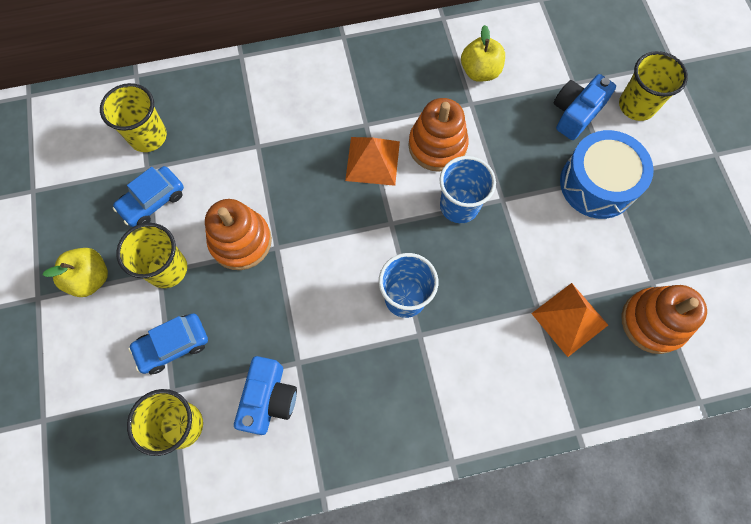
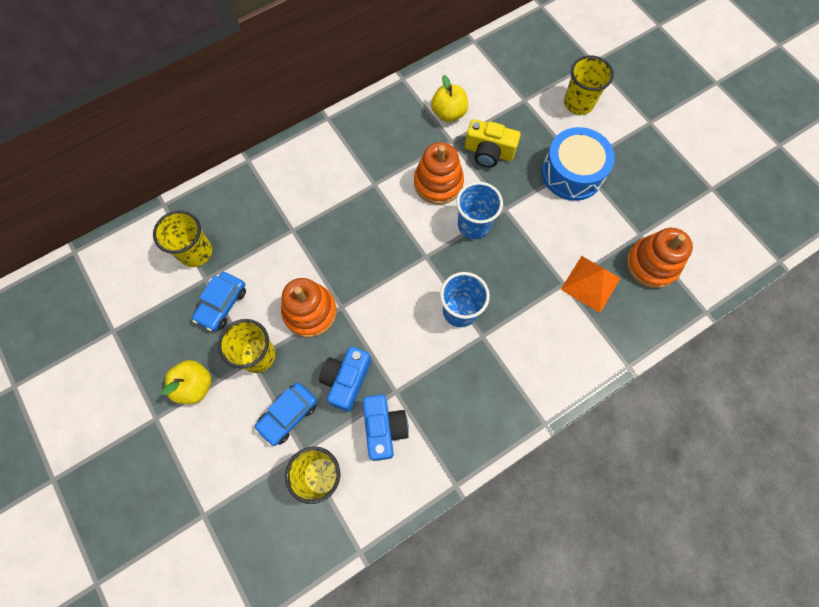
camera: 20 degrees left, 0 degrees up
orange pyramid [345,137,400,186] -> none
blue camera [553,74,616,140] -> blue camera moved to [319,347,371,412]
none -> yellow camera [465,119,521,167]

